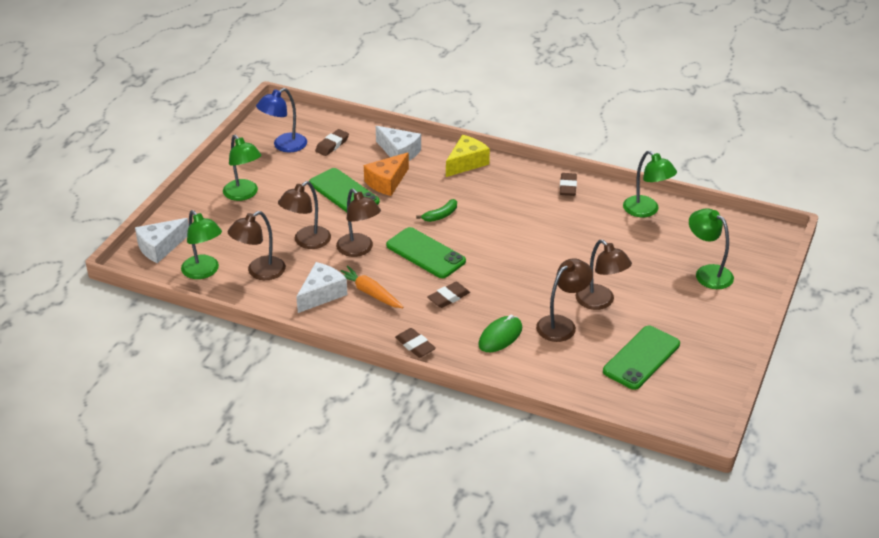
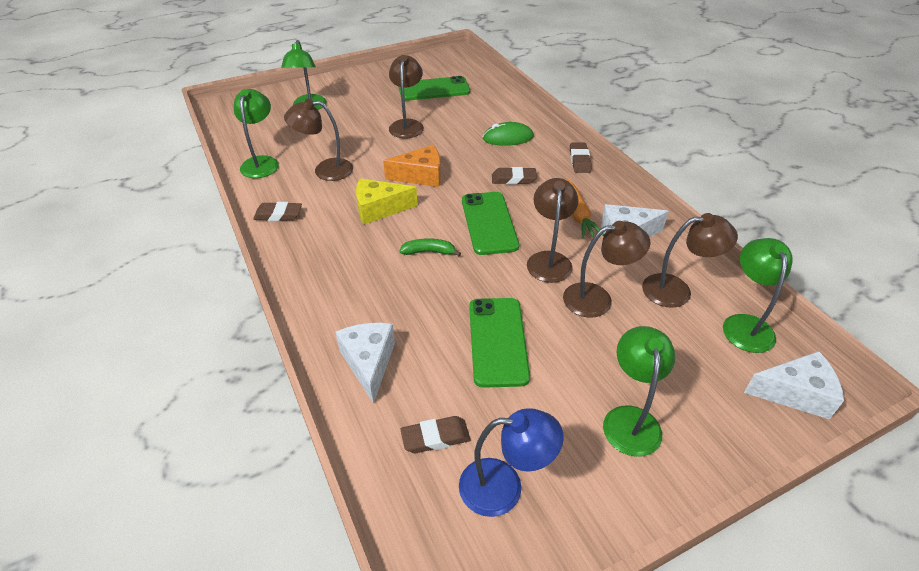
camera: 140 degrees left, 5 degrees up
orange cheese [364,152,409,196] -> orange cheese moved to [383,145,441,187]
yellow cheese [446,135,490,177] -> yellow cheese moved to [356,178,418,224]
brown lamp [536,258,593,342] -> brown lamp moved to [284,99,353,181]
brown eraser [560,173,577,196] -> brown eraser turned 45 degrees clockwise [253,202,302,221]

